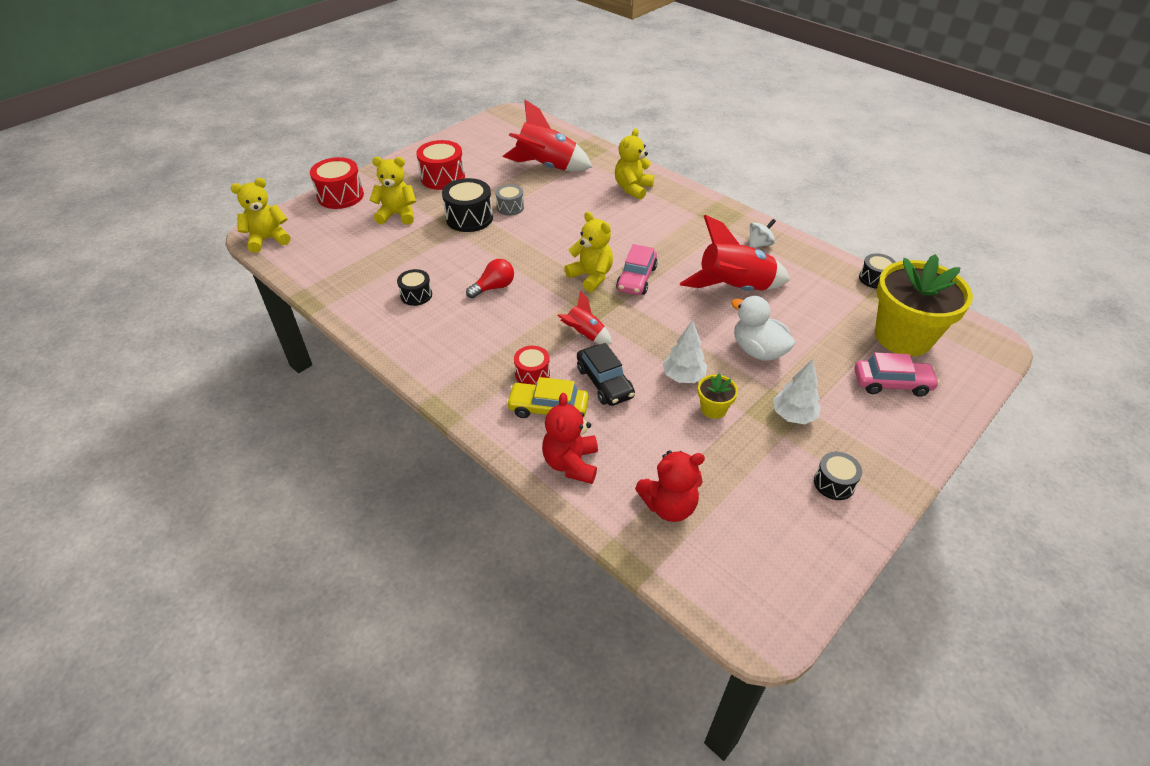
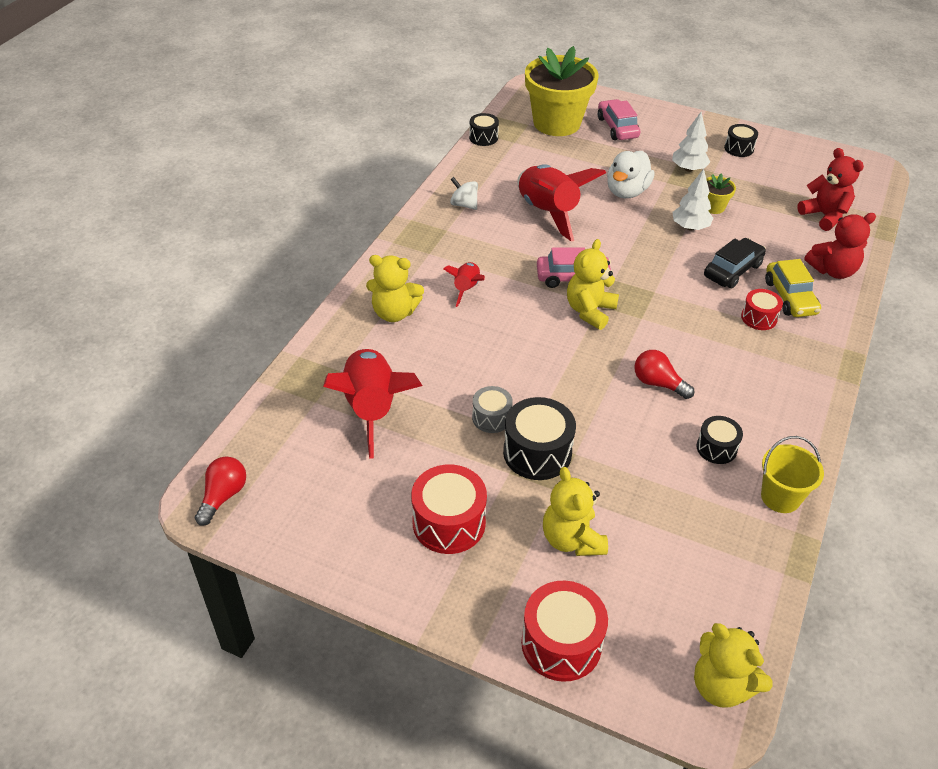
camera: 110 degrees left, 0 degrees up
red rocket [557,291,612,344] -> red rocket moved to [443,262,485,307]
none -> red light bulb [195,457,246,526]
none -> yellow bucket [761,436,824,513]

